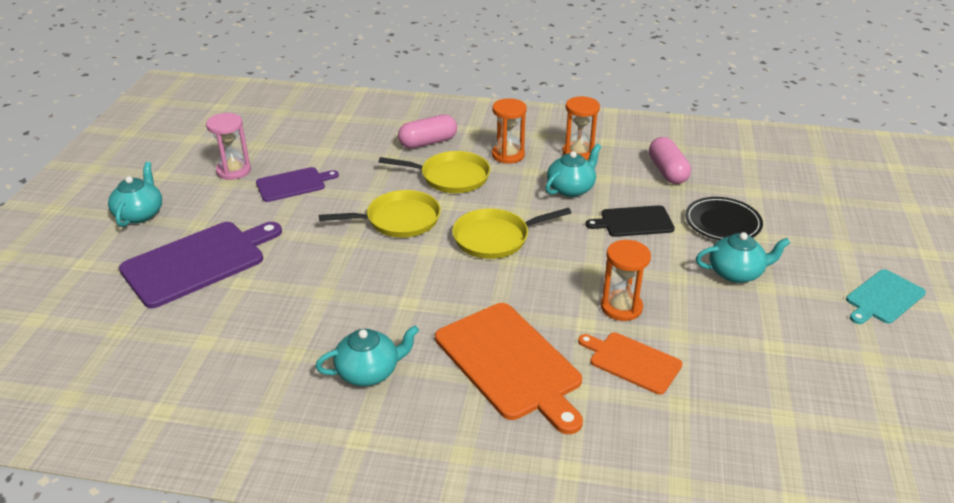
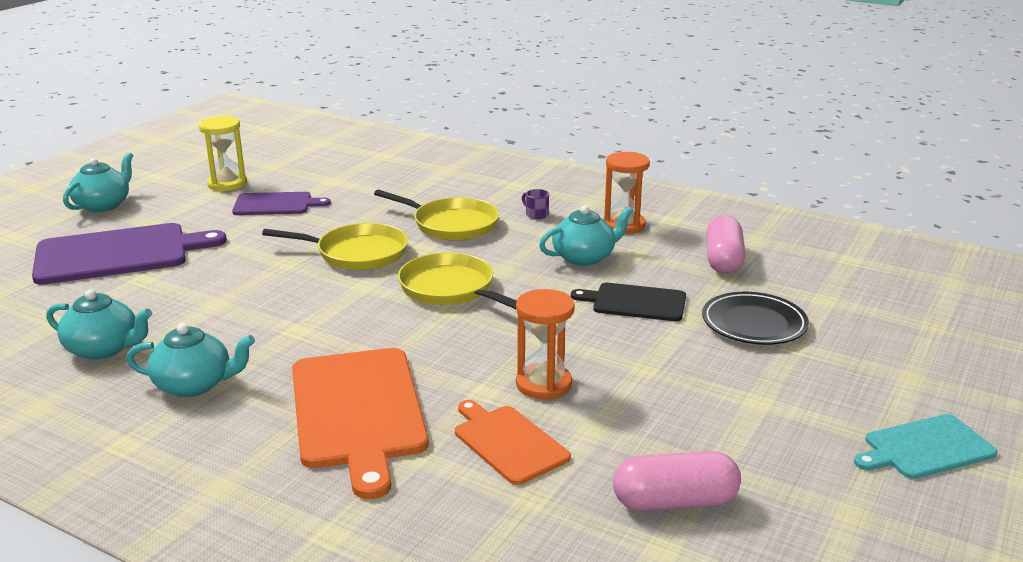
camera: 20 degrees right, 10 degrees down
pink hourglass [206,113,251,180] -> yellow hourglass [199,116,247,191]
pink capsule [398,114,457,149] -> pink capsule moved to [613,451,741,511]
yellow pan [452,208,571,259] -> yellow pan turned 45 degrees clockwise [398,253,517,309]
orange hourglass [492,98,527,164] -> purple mug [522,189,549,219]
turquoise teapot [696,232,790,283] -> turquoise teapot moved to [46,290,152,360]

